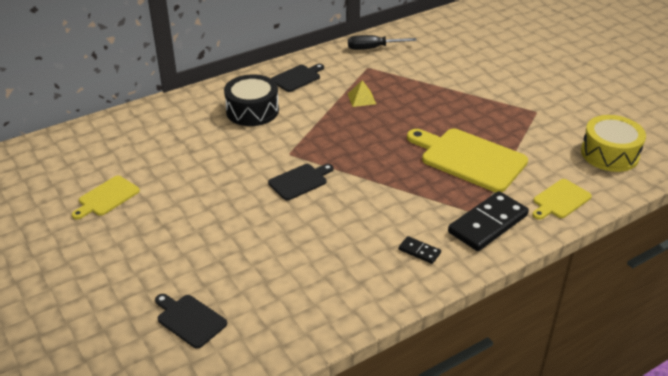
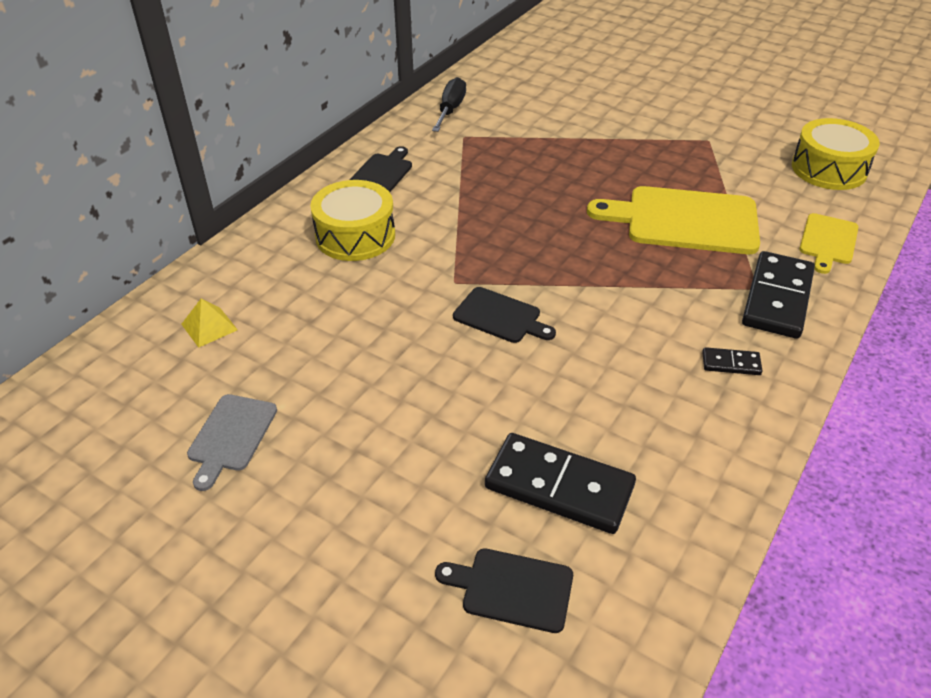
camera: 25 degrees left, 5 degrees up
yellow cutting board [72,176,140,219] -> grey cutting board [187,394,277,491]
black drum [224,74,279,126] -> yellow drum [310,180,395,261]
black cutting board [268,164,334,200] -> black cutting board turned 90 degrees clockwise [453,287,556,343]
black screwdriver [348,35,417,50] -> black screwdriver turned 135 degrees clockwise [432,77,466,132]
yellow pyramid [348,80,376,107] -> yellow pyramid moved to [181,298,238,348]
none -> black domino [485,433,636,534]

